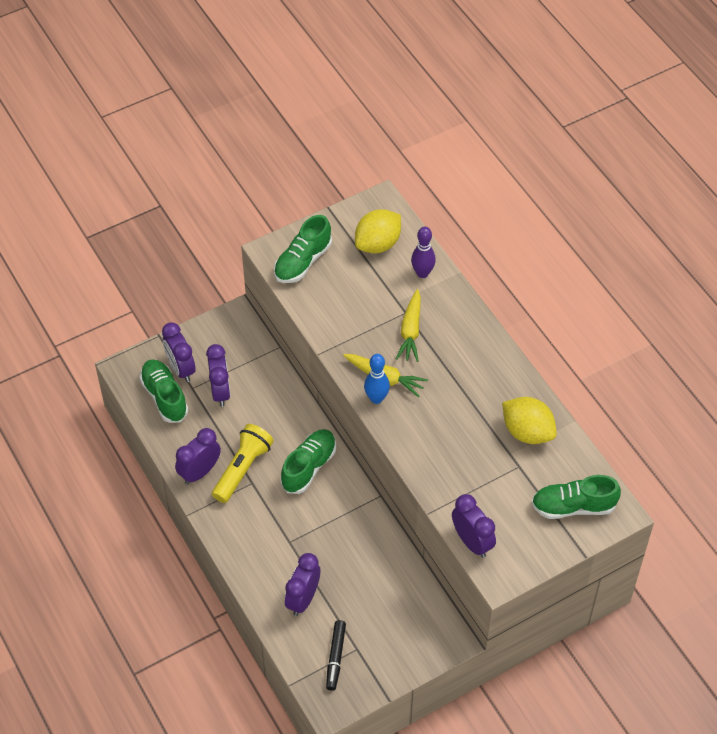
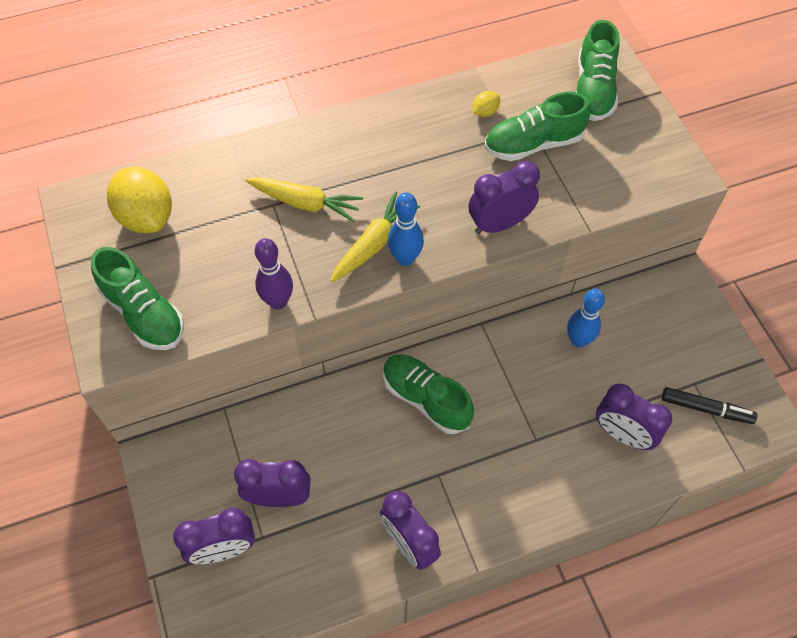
camera: 80 degrees left, 5 degrees up
green shoe [139,359,189,423] -> green shoe moved to [484,92,591,161]
yellow flashlight [212,424,274,503] -> none
purple bowling pin [411,227,436,278] -> purple bowling pin moved to [255,238,293,310]
purple clock [452,494,496,558] -> purple clock moved to [469,161,540,234]
yellow lemon [502,397,557,444] -> yellow lemon [473,91,500,117], size x0.44
none -> blue bowling pin [567,289,605,348]

